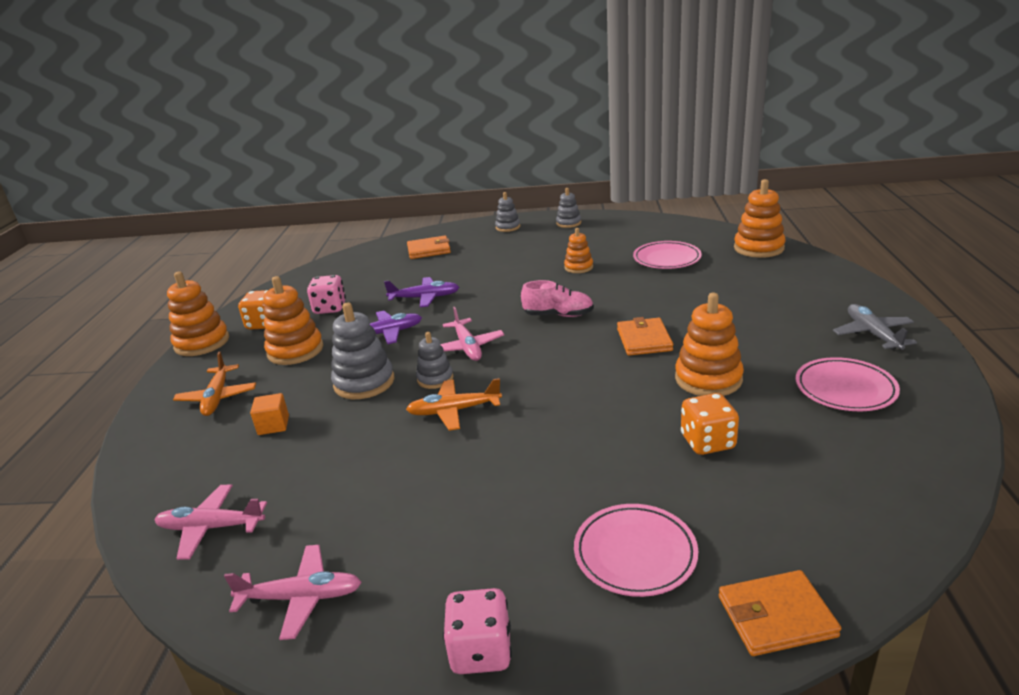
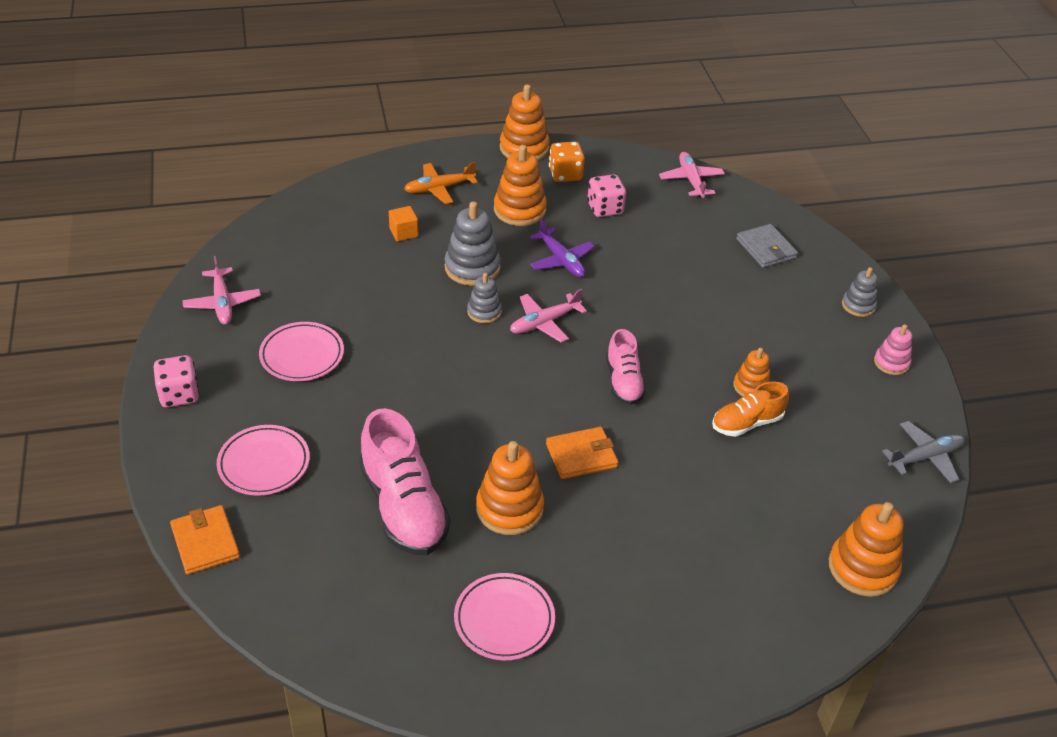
camera: 70 degrees right, 15 degrees up
pink plane [155,485,267,560] -> pink plane moved to [659,152,725,198]
purple plane [384,277,459,307] -> none
orange plane [406,378,502,431] -> none
orange wallet [407,235,451,259] -> grey wallet [736,224,798,268]
grey stacking toy [556,188,581,228] -> pink stacking toy [874,324,912,375]
pink plate [633,241,702,269] -> pink plate moved to [259,322,344,381]
orange dice [681,393,739,455] -> pink shoe [359,408,450,555]
grey plane [833,304,917,350] -> grey plane moved to [882,421,965,483]
none -> orange shoe [712,381,789,437]

